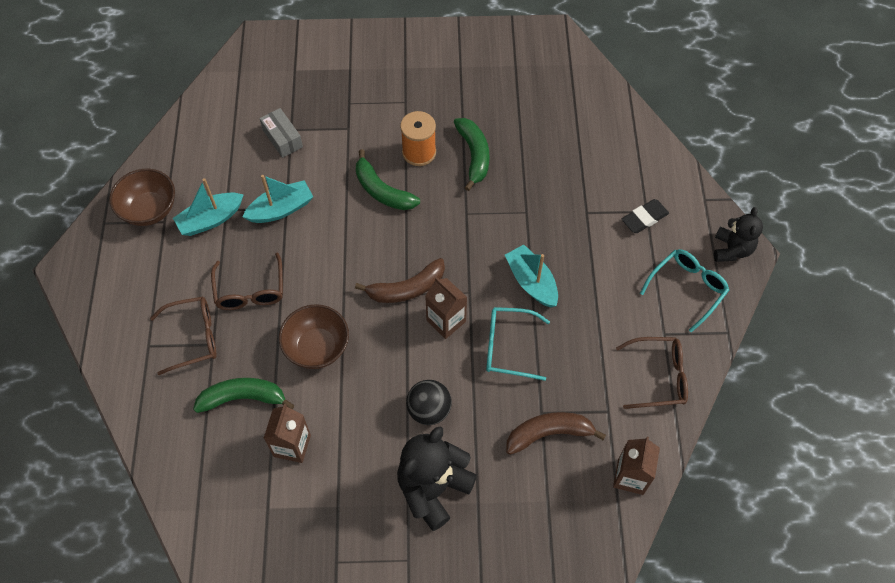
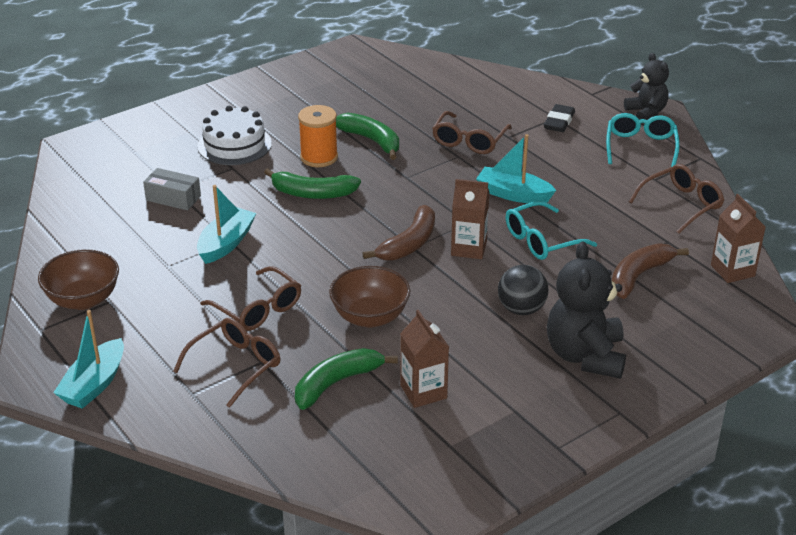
camera: 35 degrees left, 25 degrees down
turquoise boat [173,178,244,236] -> turquoise boat moved to [53,310,124,409]
none -> white cake [197,106,272,165]
none -> brown glasses [432,111,512,154]

